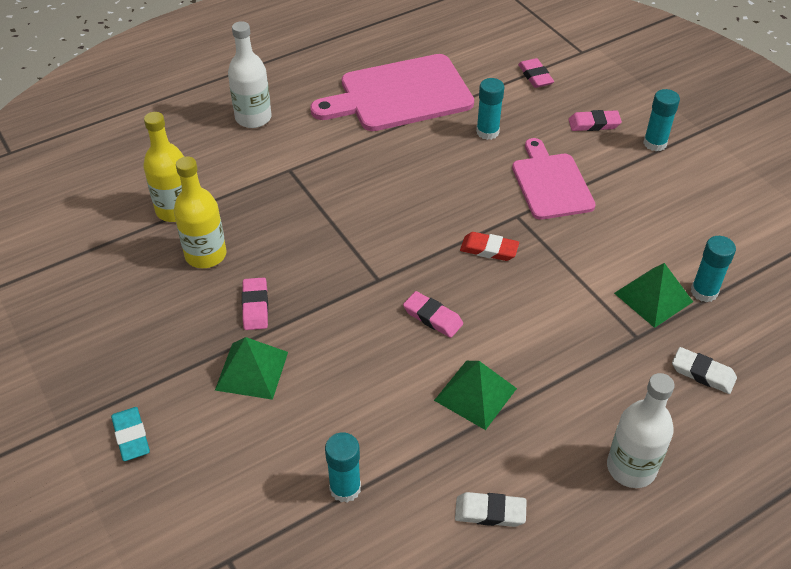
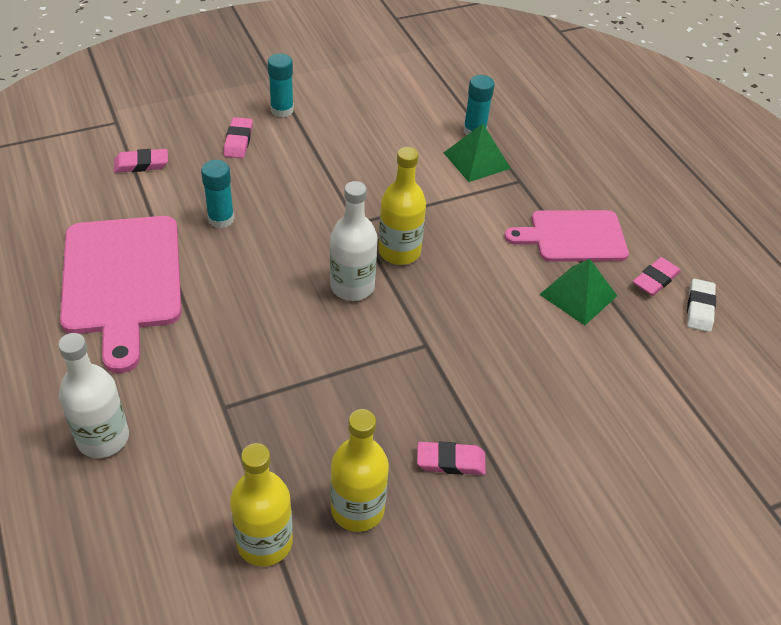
camera: 85 degrees left, 0 degrees up
turquoise eraser [111,407,150,461] -> none
green pyramid [215,337,288,400] -> none
turquoise glue stick [325,432,361,503] -> none
pink eraser [403,291,463,338] -> pink eraser moved to [633,257,681,296]
red eraser [460,232,519,261] -> yellow bottle [378,147,426,265]
pink cutting board [512,138,596,220] -> pink cutting board moved to [504,210,629,262]
white bottle [607,373,675,488] -> white bottle moved to [330,181,378,301]
white eraser [672,347,737,394] -> none

